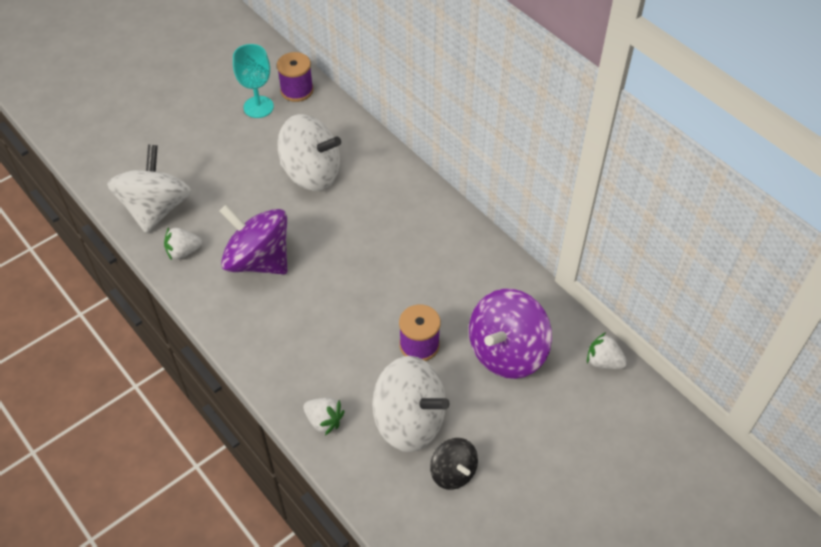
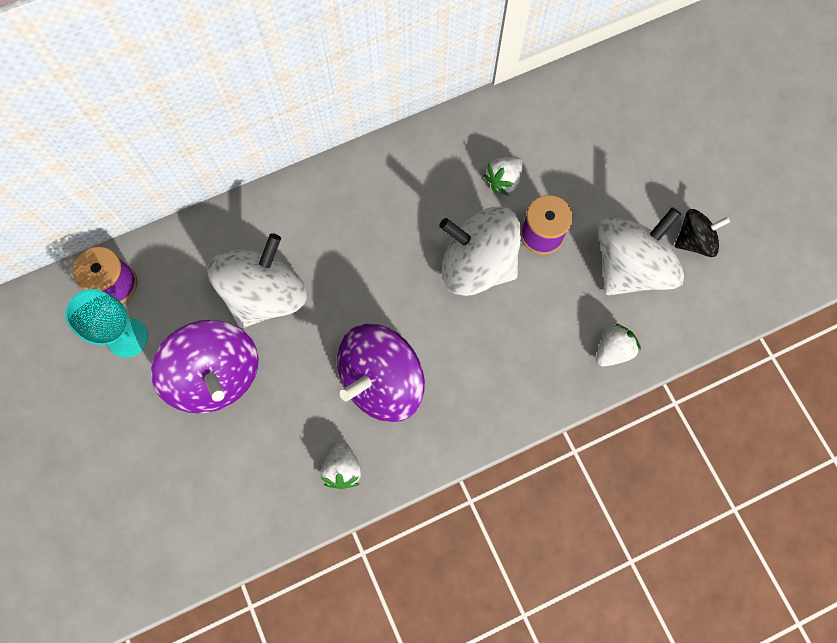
camera: 75 degrees left, 20 degrees up
white spinning top [107,145,191,233] -> white spinning top moved to [439,207,521,296]
purple spinning top [469,289,552,379] -> purple spinning top moved to [151,320,259,414]
white strawberry [587,332,628,369] -> white strawberry moved to [483,157,523,196]

